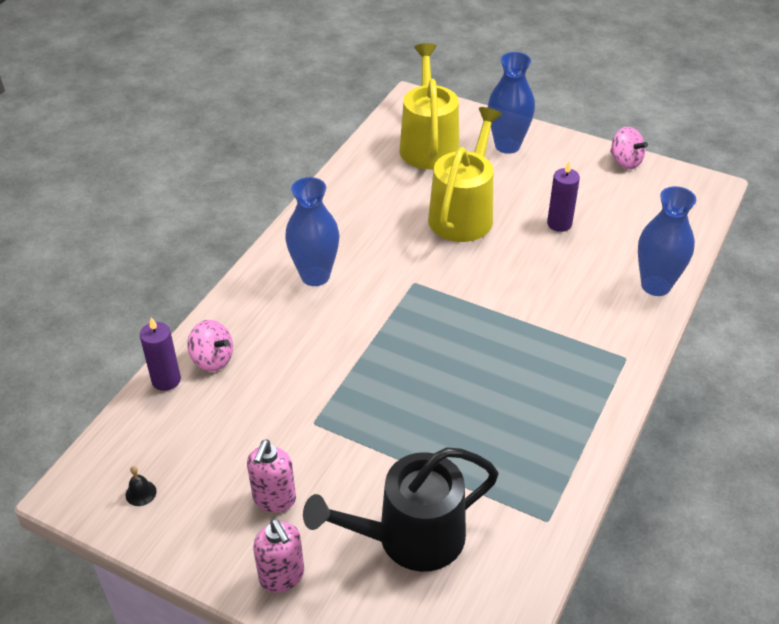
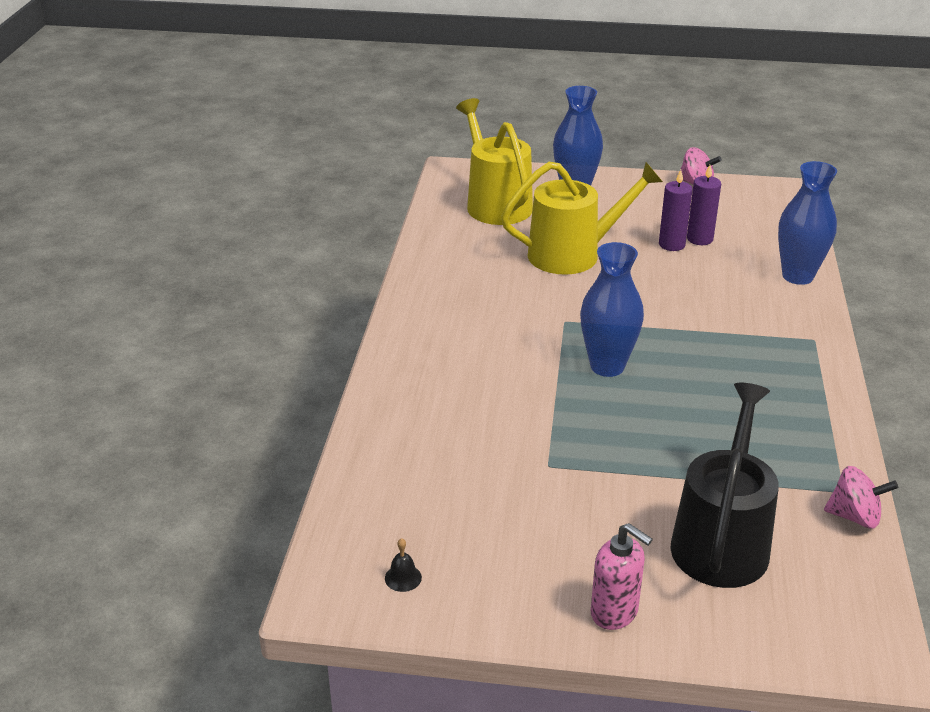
camera: 20 degrees left, 10 degrees down
purple candle [140,317,181,391] -> purple candle moved to [687,165,721,245]
pink spinning top [187,320,233,371] -> pink spinning top moved to [824,466,898,528]
pink soap dispenser [247,439,296,512] -> none
blue vase [285,177,339,286] -> blue vase moved to [580,242,644,377]
black watering can [303,447,499,572] -> black watering can turned 150 degrees clockwise [670,383,779,588]
yellow watering can [428,107,502,242] -> yellow watering can turned 75 degrees clockwise [501,162,663,275]

